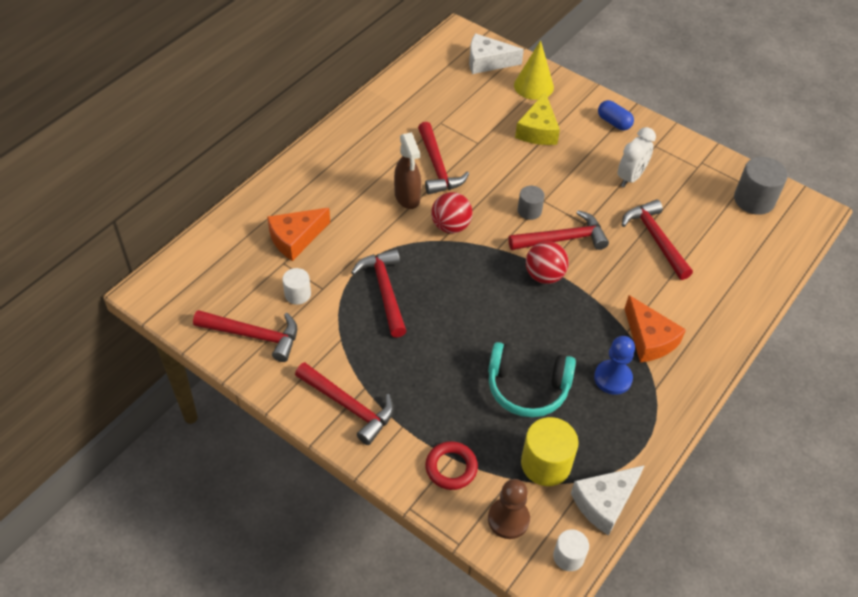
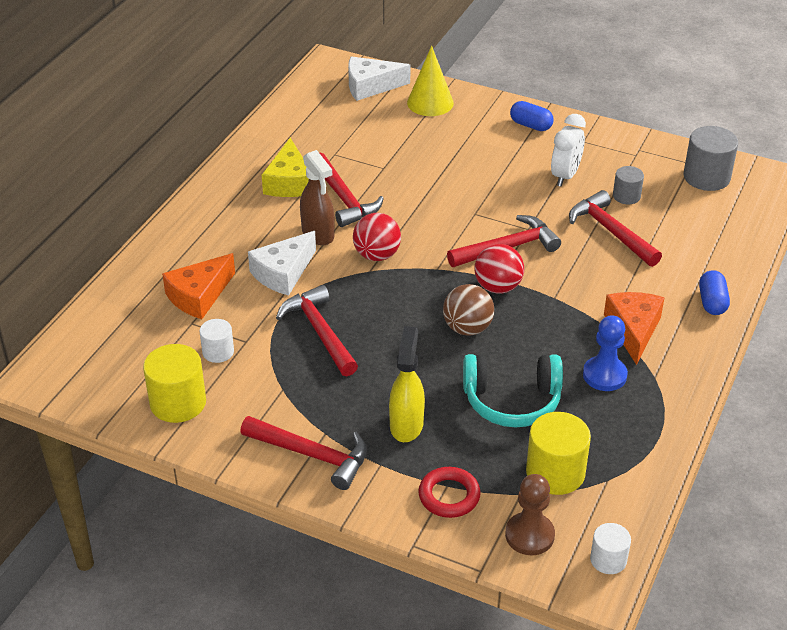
camera: 10 degrees left, 10 degrees down
red hammer [193,310,297,362] -> yellow cylinder [143,344,206,423]
yellow cheese [515,92,560,145] -> yellow cheese moved to [262,138,309,197]
grey cylinder [518,186,545,220] -> grey cylinder moved to [613,166,644,205]
white cheese [571,465,645,536] -> white cheese moved to [248,231,316,296]
orange cheese [624,295,686,362] -> orange cheese turned 135 degrees counterclockwise [604,292,665,365]
none -> yellow spray bottle [389,326,425,442]
none -> brown ball [443,284,494,336]
none -> blue capsule [699,270,730,315]

